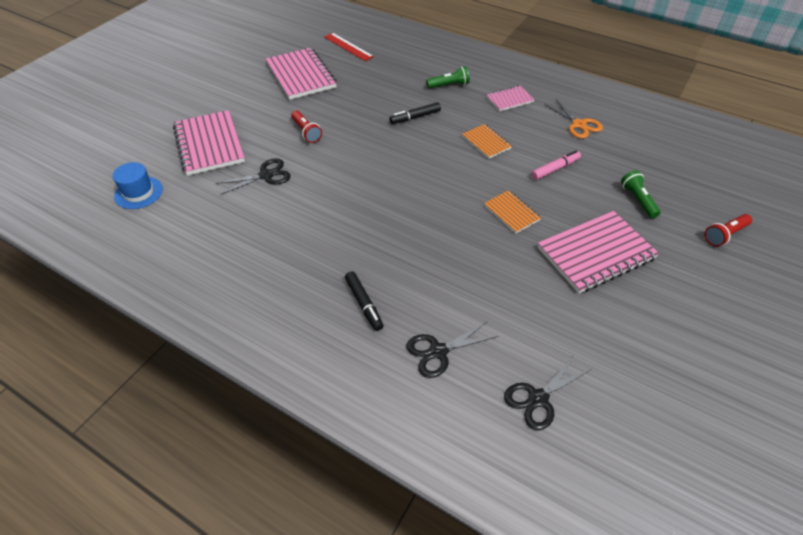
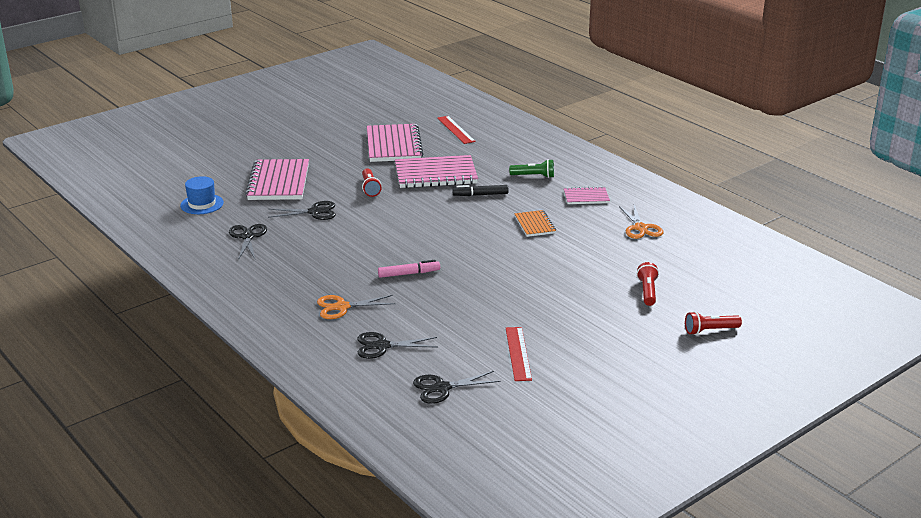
camera: 20 degrees right, 20 degrees down
black marker [345,271,384,331] -> orange scissors [317,295,396,319]
orange notebook [484,190,541,234] -> none
pink marker [531,150,581,180] -> pink marker moved to [378,260,440,278]
pink notebook [538,211,659,293] -> pink notebook moved to [395,155,478,188]
green flashlight [621,170,661,219] -> red flashlight [637,262,659,306]
none -> black scissors [229,224,267,260]
none -> red ruler [506,327,532,381]

